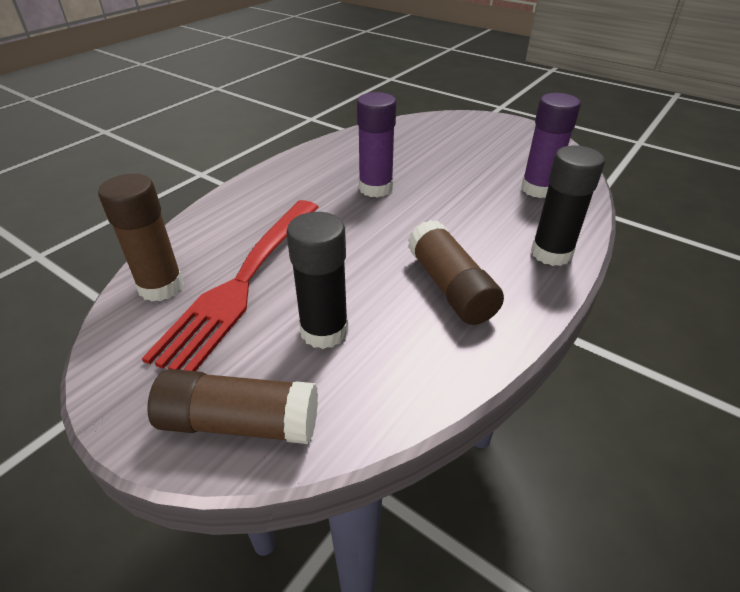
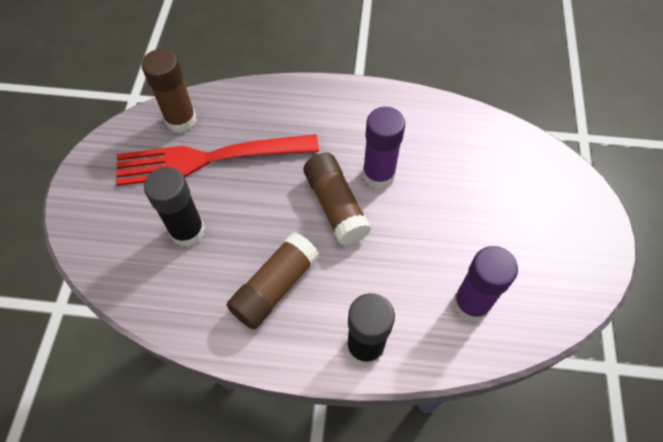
camera: 60 degrees right, 20 degrees up
brown glue stick [147,369,318,444] -> brown glue stick moved to [304,153,371,245]

